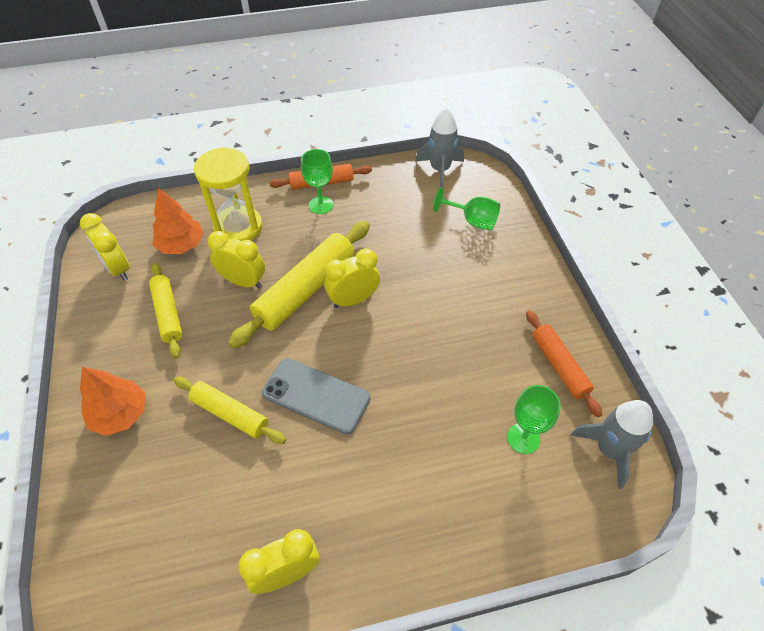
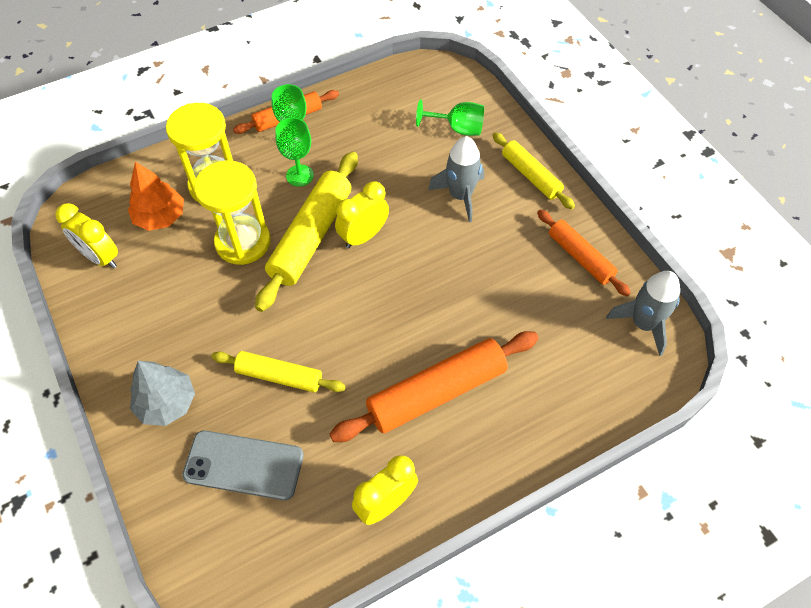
camera: 15 degrees left, 5 degrees up
orange tree [80,367,145,436] -> grey tree [130,361,195,426]
yellow rolling pin [149,263,183,359] -> yellow rolling pin moved to [492,132,575,209]
yellow clock [207,231,265,289] -> yellow hourglass [194,160,271,265]
grey phone [262,358,370,434] -> grey phone moved to [182,430,304,500]
grey rocket [415,108,464,188] -> grey rocket moved to [428,136,484,223]
green goblet [507,385,561,454] -> green goblet moved to [275,118,314,187]
none -> orange rolling pin [330,331,538,442]

